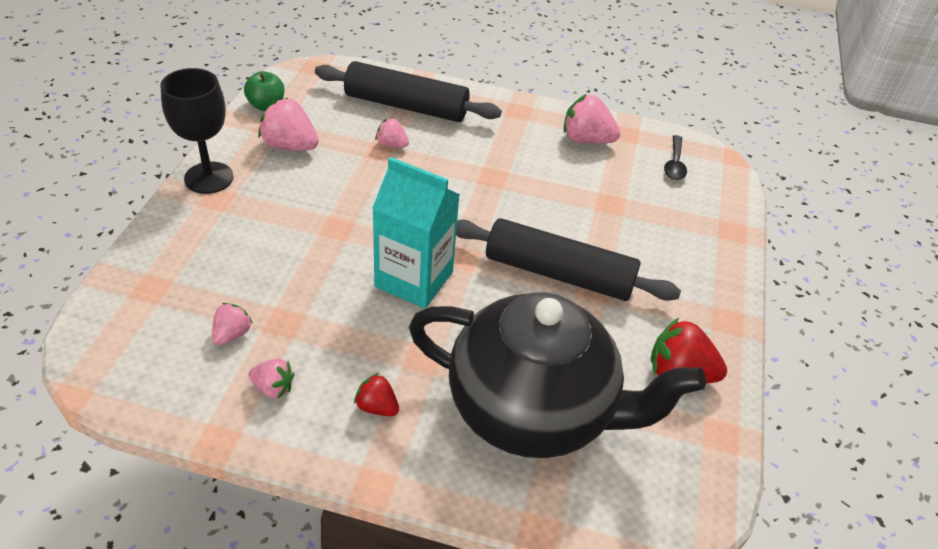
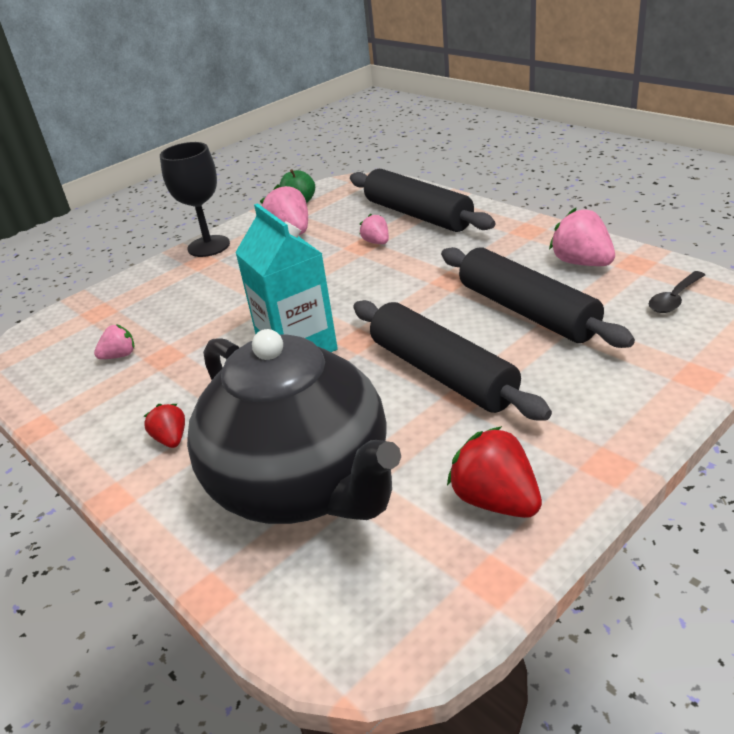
camera: 40 degrees right, 10 degrees down
pink strawberry [248,359,295,399] -> none
none -> black rolling pin [441,247,635,348]

